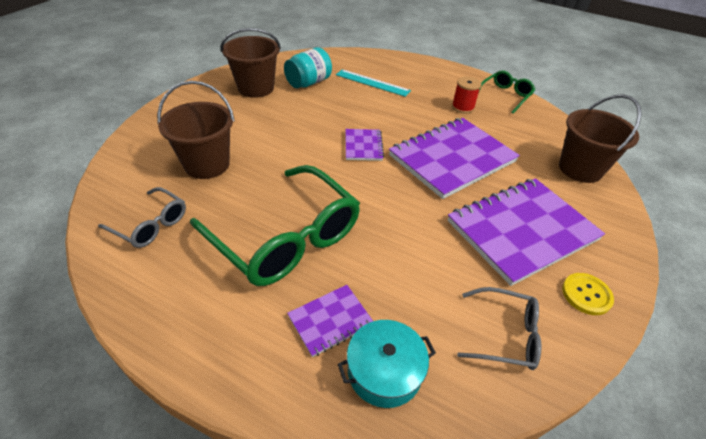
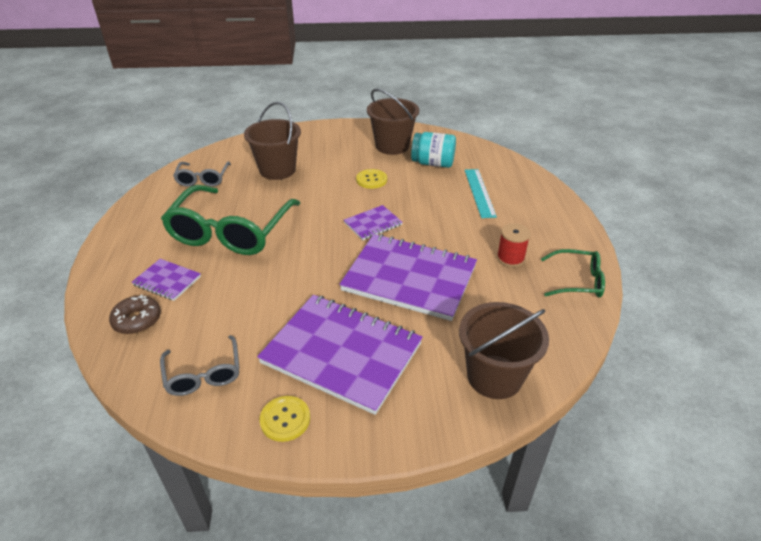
camera: 60 degrees right, 5 degrees down
turquoise pot [338,320,436,408] -> brown donut [109,295,161,334]
none -> yellow button [356,169,387,189]

